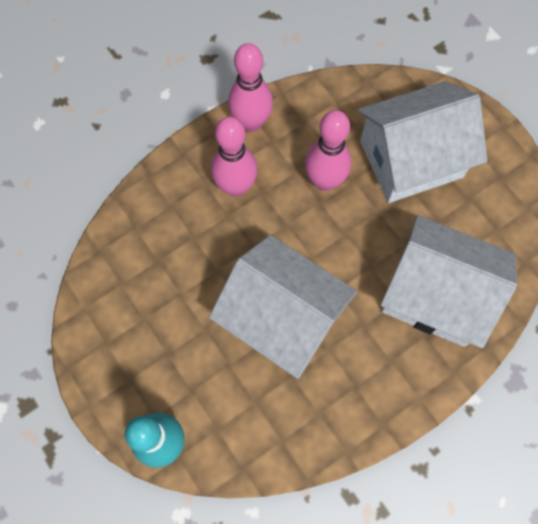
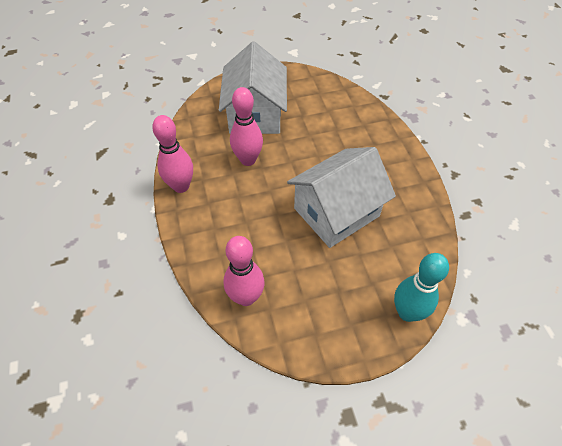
camera: 70 degrees left, 15 degrees down
pink bowling pin [211,116,258,196] -> pink bowling pin moved to [224,236,265,306]
white house [381,215,517,348] -> none

